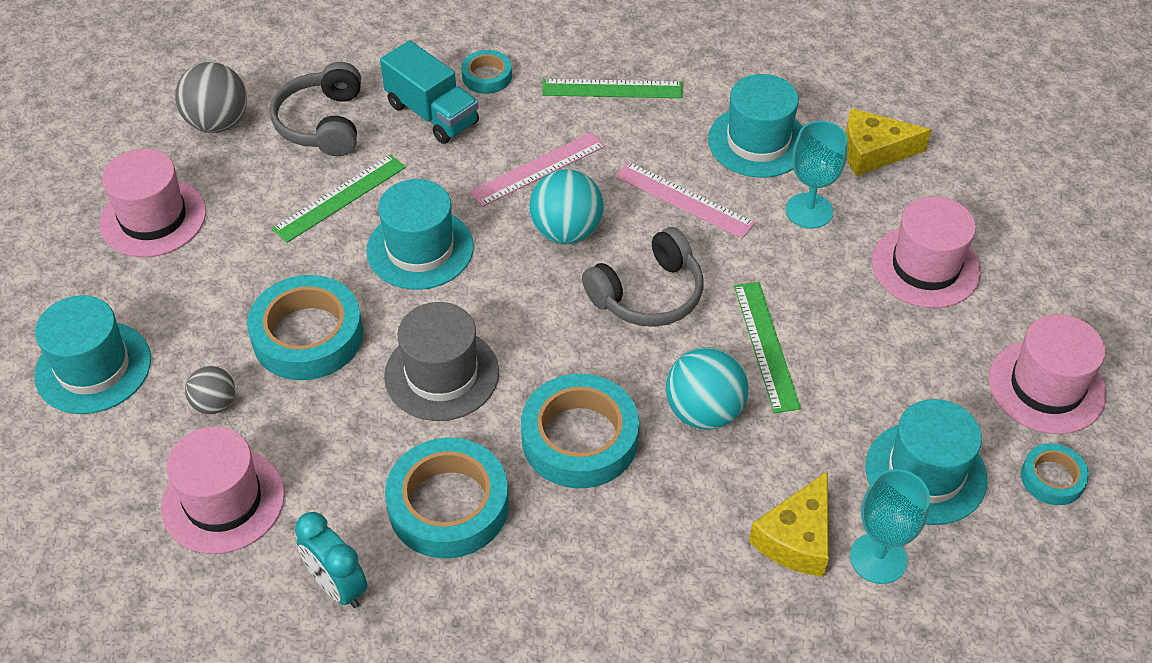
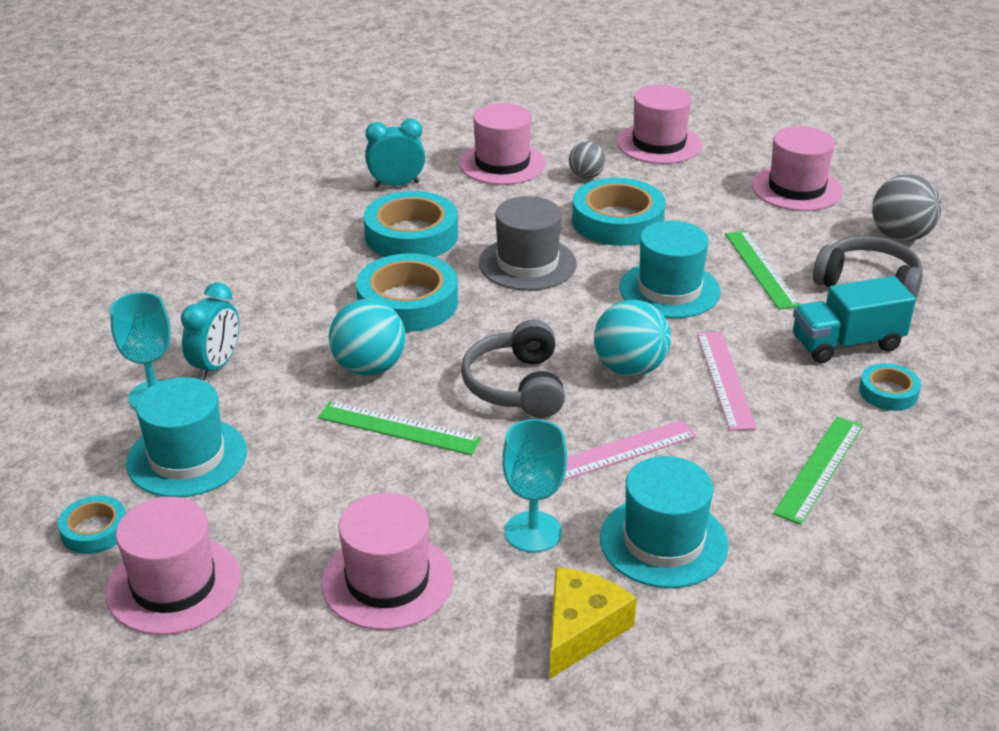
camera: 120 degrees right, 15 degrees down
turquoise hat [34,295,151,414] -> pink hat [617,85,702,164]
yellow cheese [749,471,829,577] -> turquoise clock [181,283,239,380]

